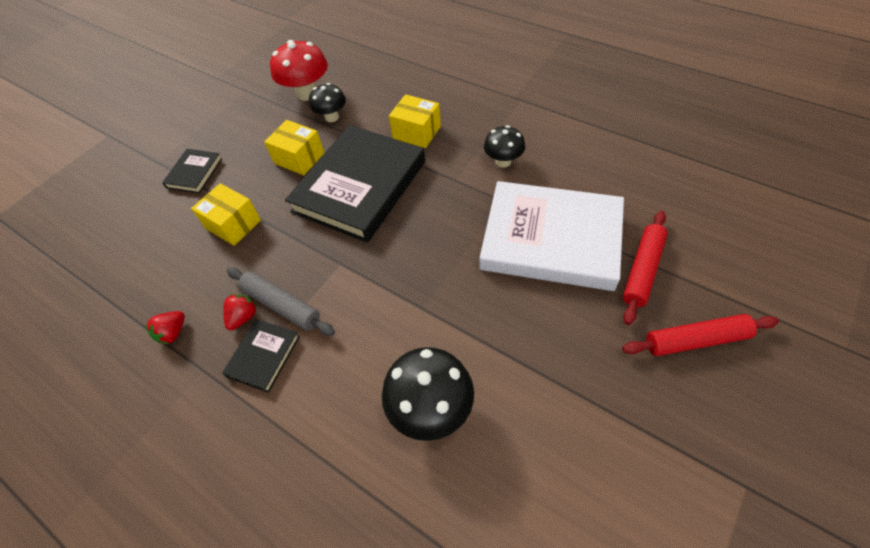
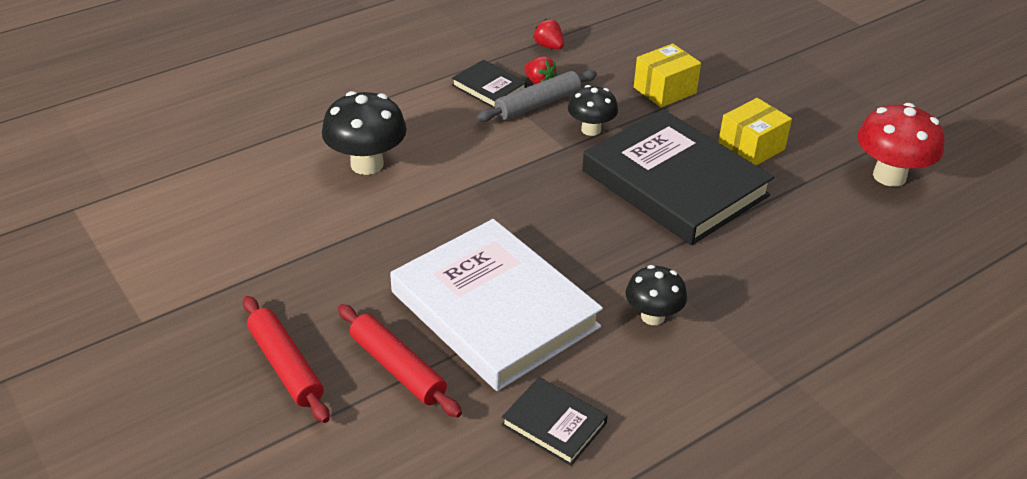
camera: 105 degrees right, 15 degrees down
black book [162,149,222,193] -> black book moved to [502,377,608,466]
black mushroom [309,83,346,122] -> black mushroom moved to [568,85,618,136]
yellow box [389,94,441,148] -> none
white book [479,181,624,291] -> white book turned 75 degrees counterclockwise [390,219,603,391]
red rolling pin [622,314,779,356] -> red rolling pin turned 45 degrees counterclockwise [243,296,330,423]

